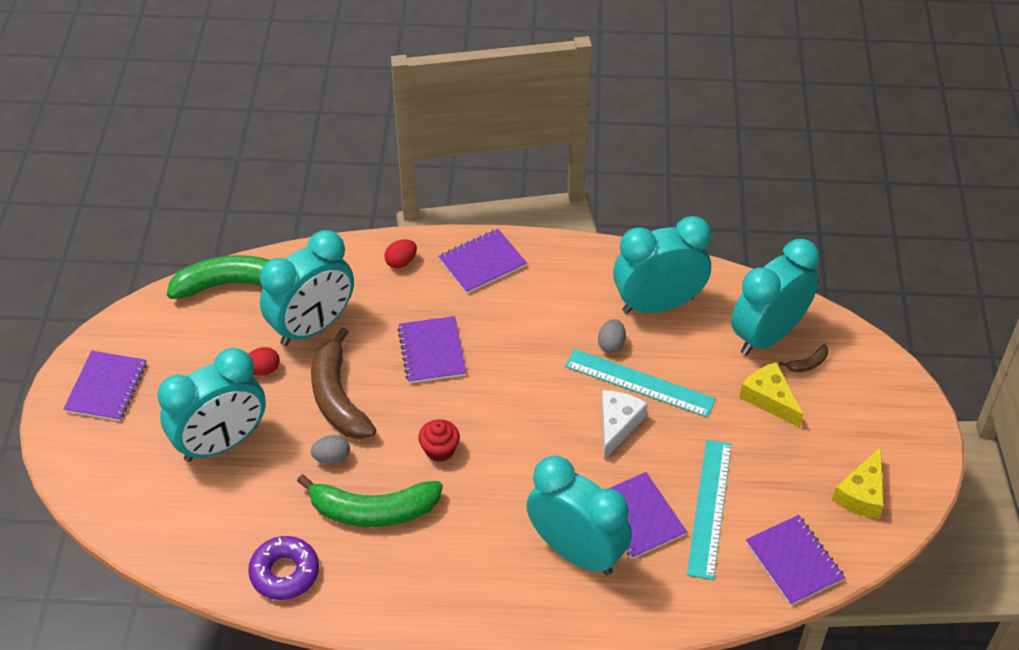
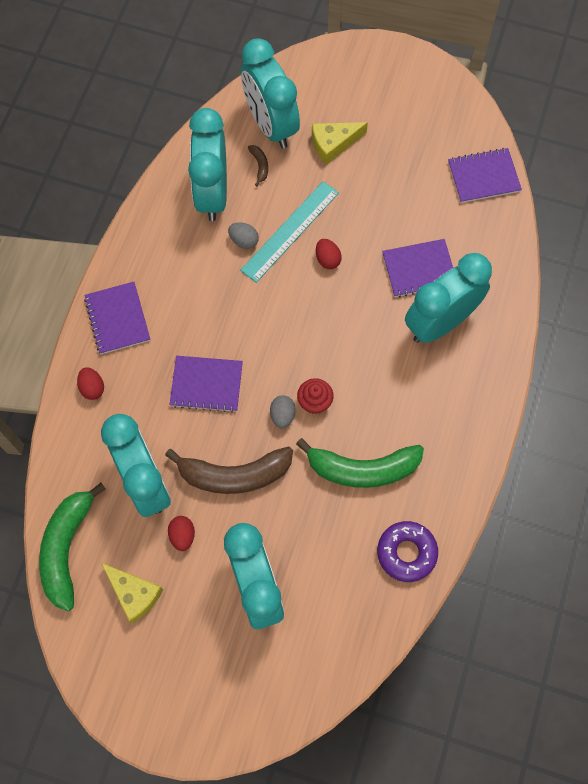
camera: 75 degrees left, 20 degrees up
purple notebook [63,351,147,421] -> none
green banana [297,474,443,527] -> green banana turned 75 degrees clockwise [296,438,424,488]
grey egg [311,435,350,464] -> grey egg moved to [270,395,295,429]
white cheese [601,390,648,459] -> red egg [316,239,342,269]
turquoise ruler [687,440,732,580] -> none
brown banana [779,344,828,372] -> brown banana moved to [248,145,268,186]
yellow cheese [832,447,884,519] -> yellow cheese moved to [101,563,163,623]

